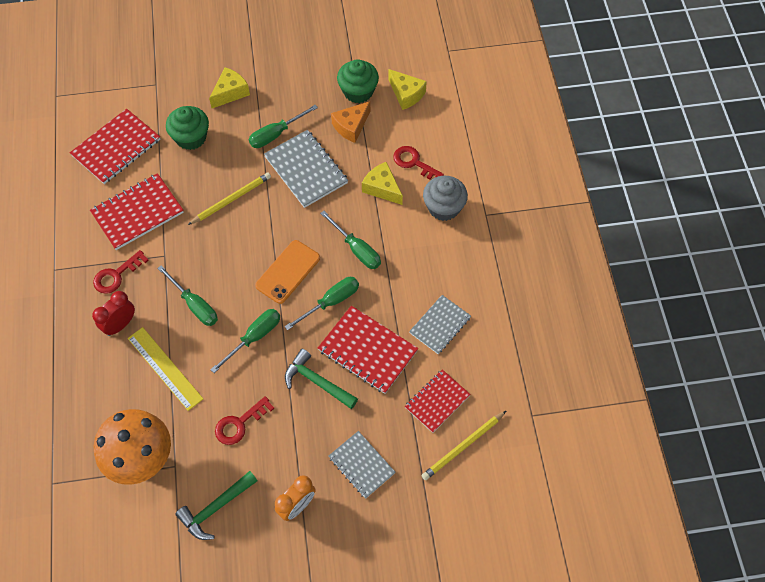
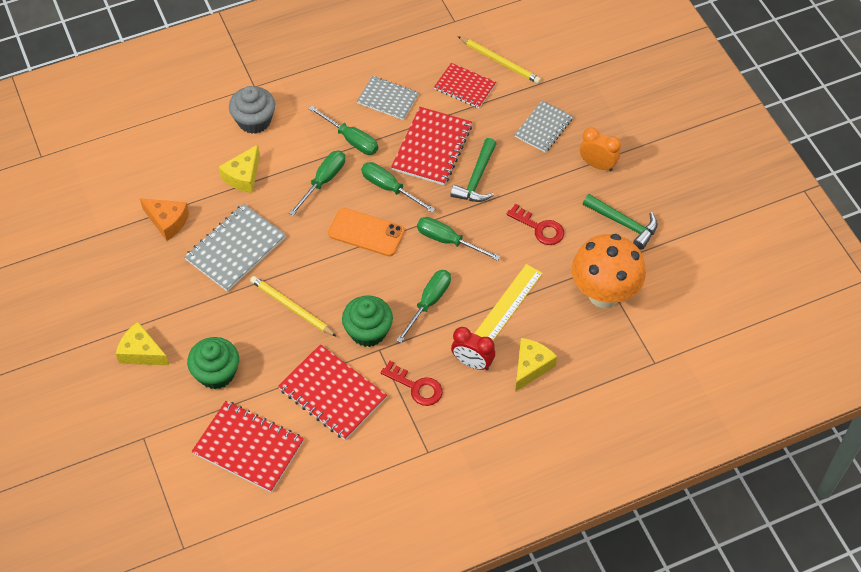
camera: 105 degrees left, 5 degrees down
green screwdriver [249,105,318,148] -> green screwdriver moved to [309,106,378,155]
green cupcake [337,59,379,103] -> green cupcake moved to [342,295,393,347]
yellow cheese [388,69,427,110] -> yellow cheese moved to [515,338,557,392]
red key [393,146,444,179] -> none

